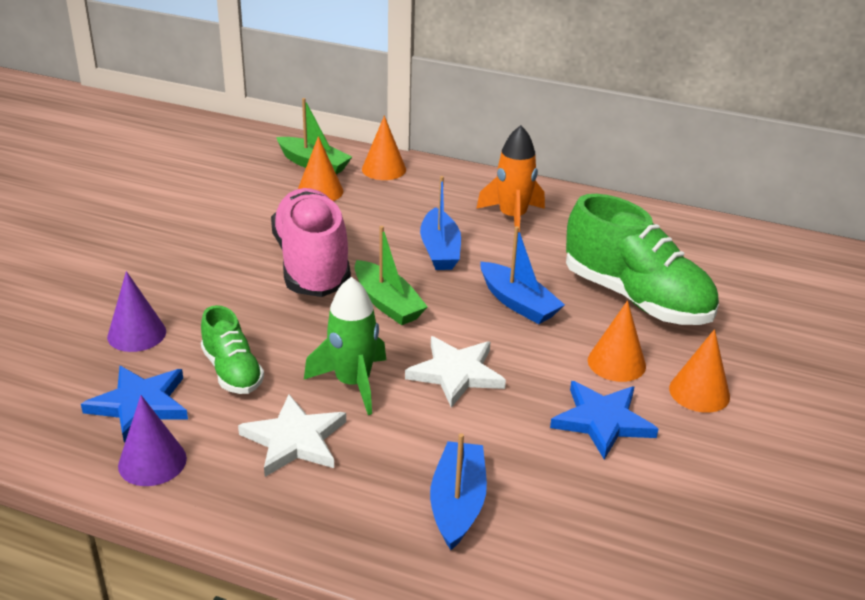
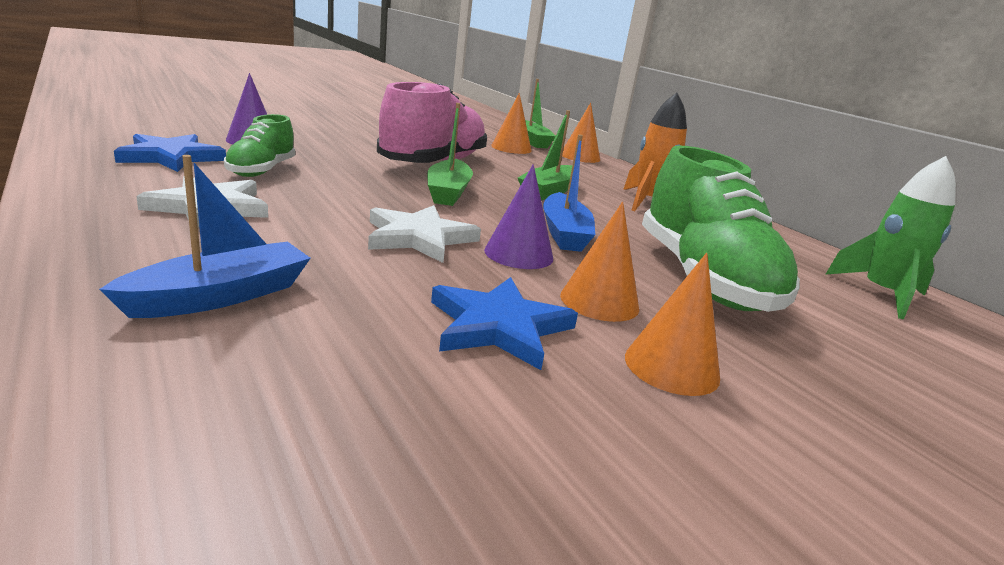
camera: 35 degrees right, 10 degrees down
purple cone [118,395,187,486] -> purple cone moved to [484,164,553,269]
green rocket [304,277,386,415] -> green rocket moved to [825,156,956,319]
blue boat [420,176,461,270] -> green boat [518,110,580,200]

